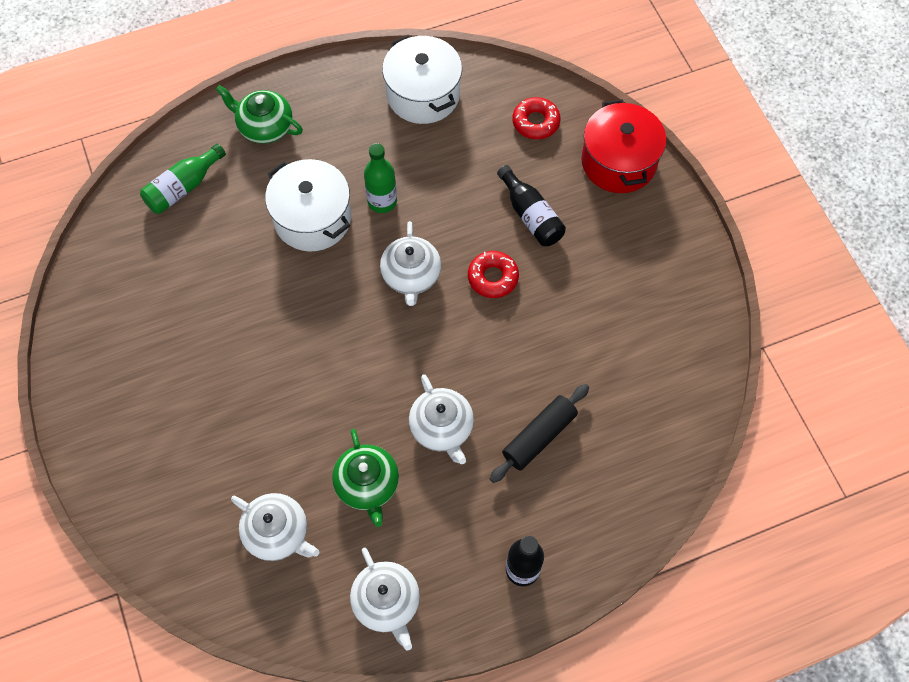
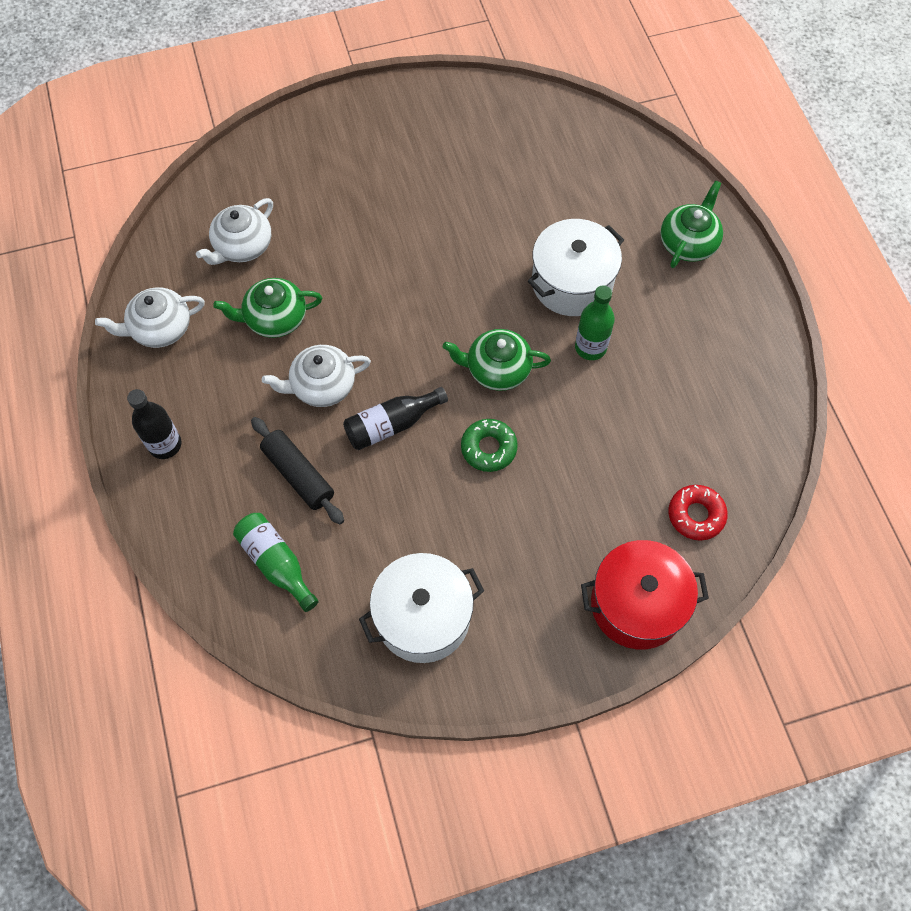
camera: 95 degrees right, 0 degrees up
green bottle [140,144,226,214] -> green bottle moved to [233,513,319,612]
white teapot [380,221,441,306] -> green teapot [443,329,551,391]
white pot [382,35,462,124] -> white pot moved to [359,553,484,663]
red donut [468,251,519,298] -> green donut [461,419,518,472]
black bottle [497,165,566,246] -> black bottle moved to [343,387,448,450]

